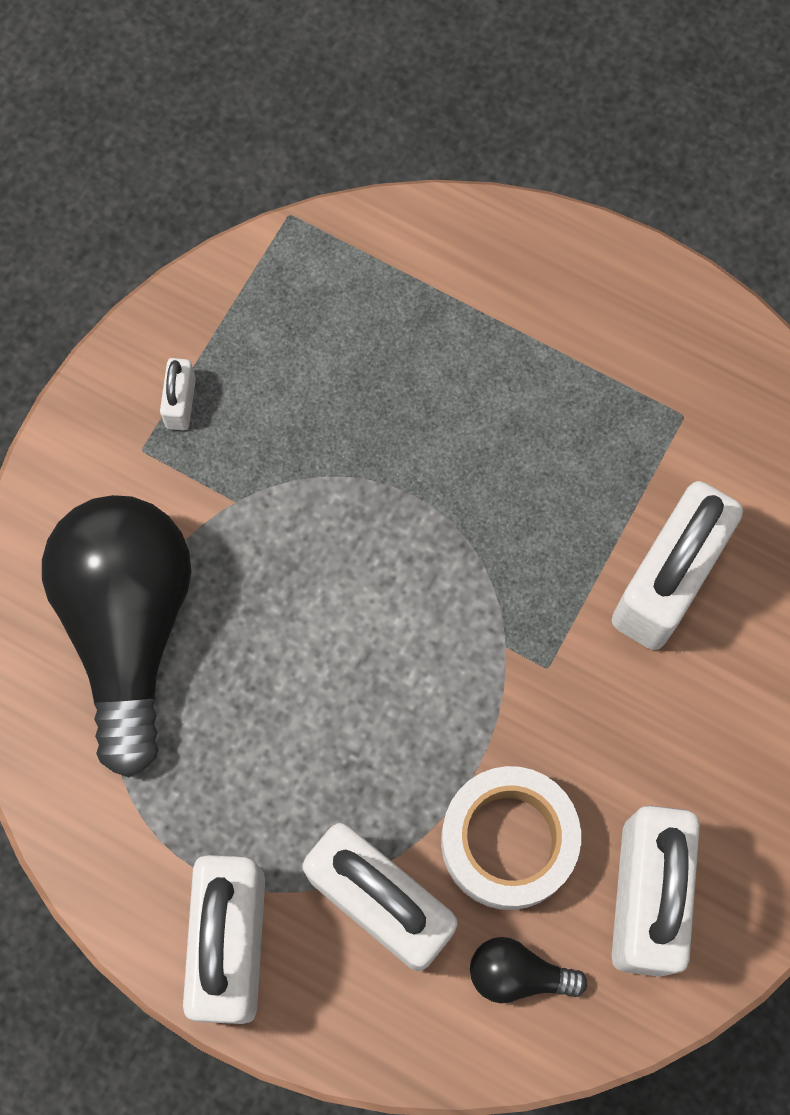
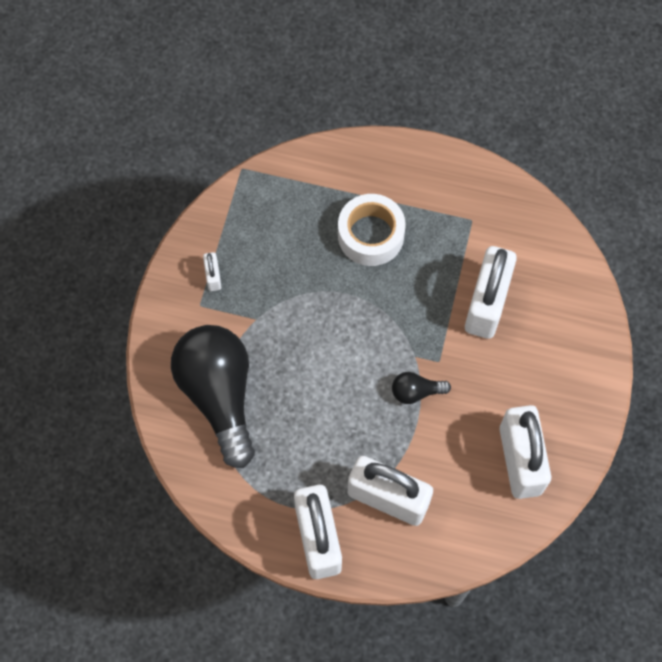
camera: 15 degrees left, 5 degrees down
white tape [441,766,581,910] -> white tape moved to [338,194,406,266]
black light bulb [470,937,587,1003] -> black light bulb moved to [392,372,451,404]

